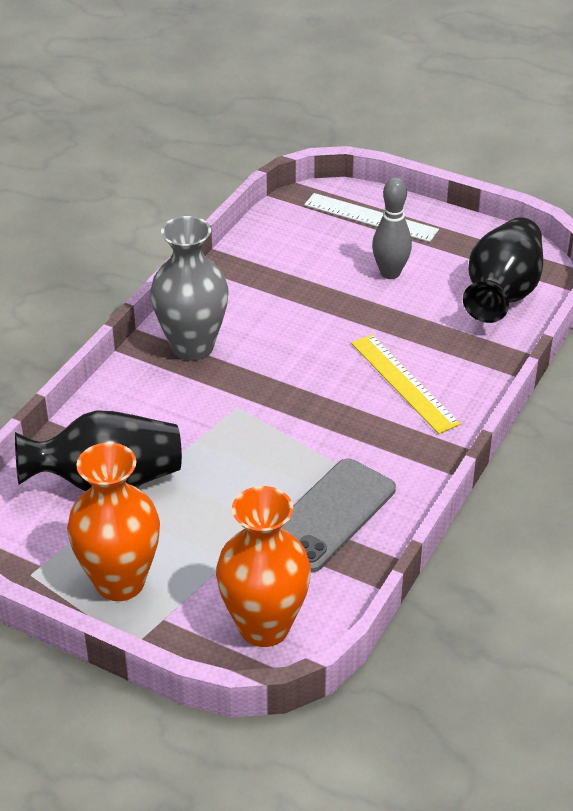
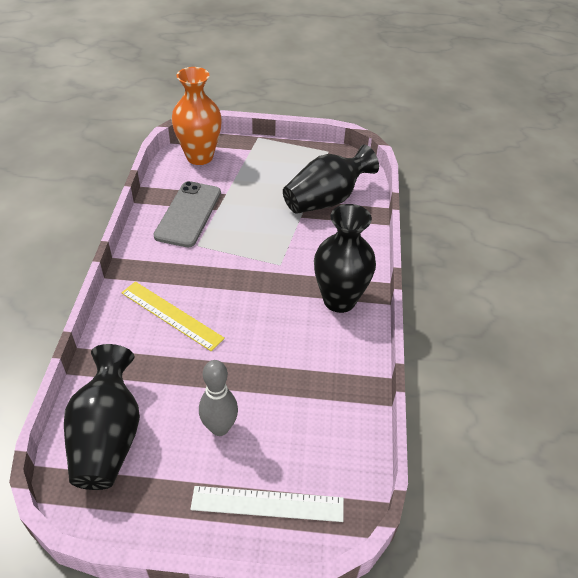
camera: 155 degrees right, 5 degrees up
orange vase [67,442,160,601] -> none
grey vase [150,216,229,361] -> black vase [314,204,376,313]

